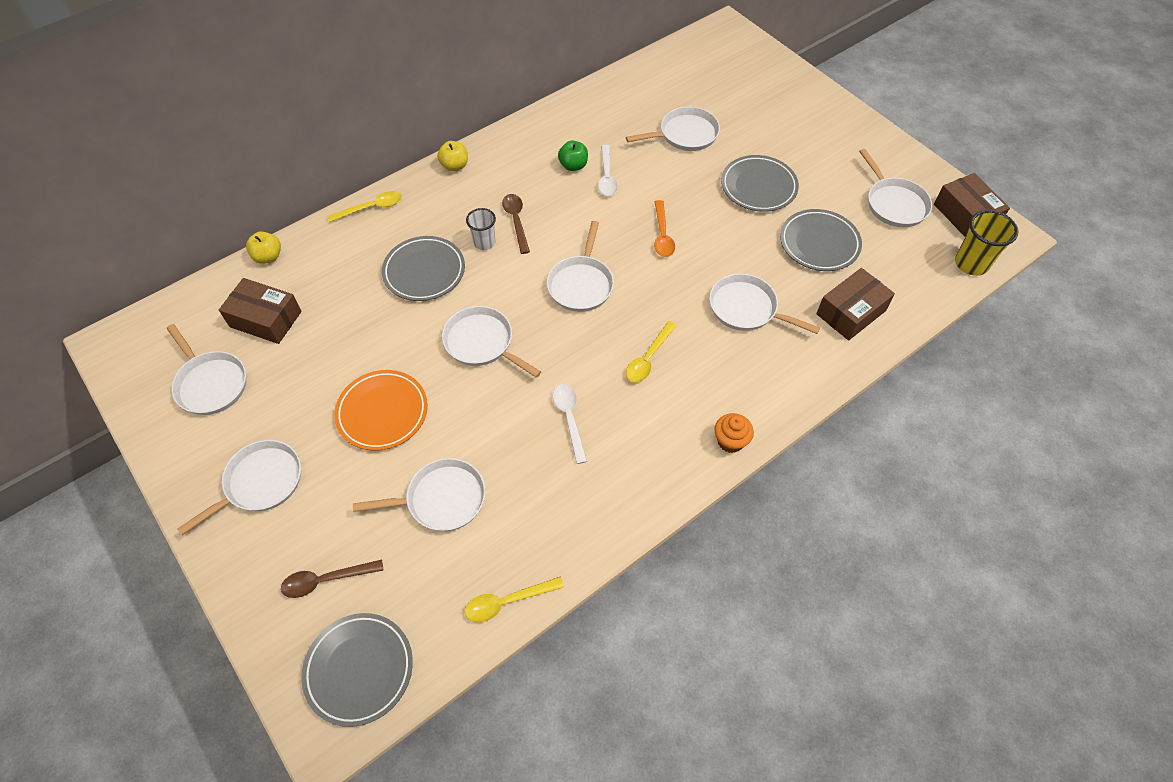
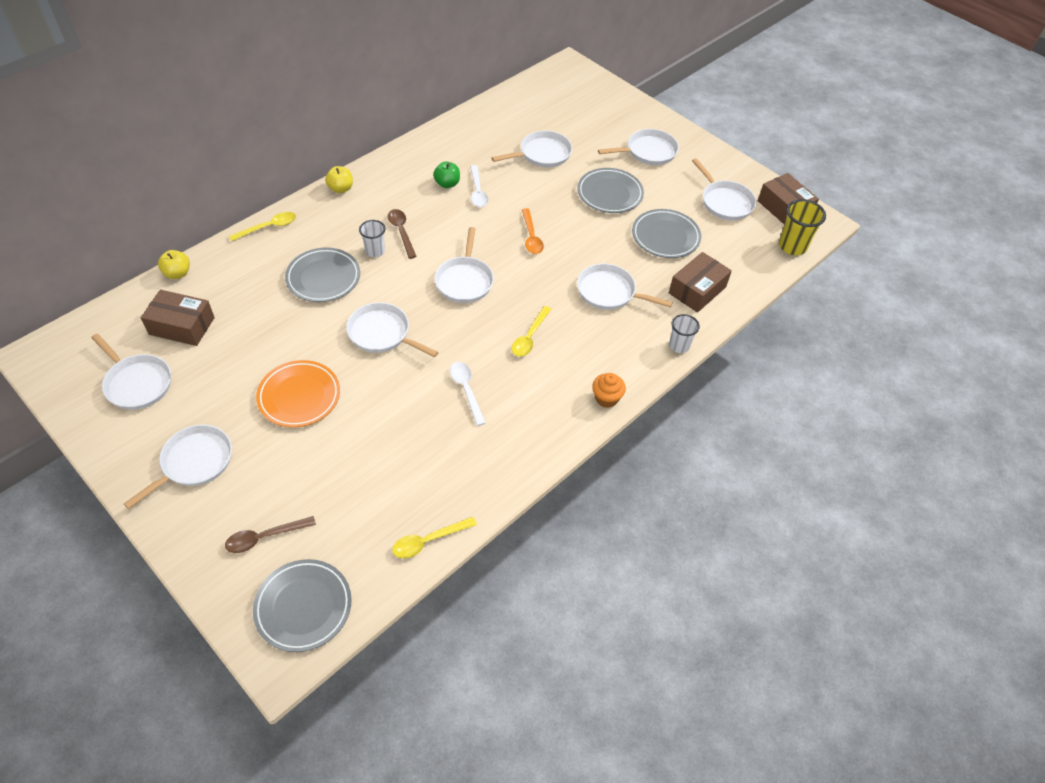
camera: 10 degrees left, 5 degrees down
white pan [353,458,486,531] -> white pan moved to [598,129,679,165]
none -> white cup [669,314,700,353]

